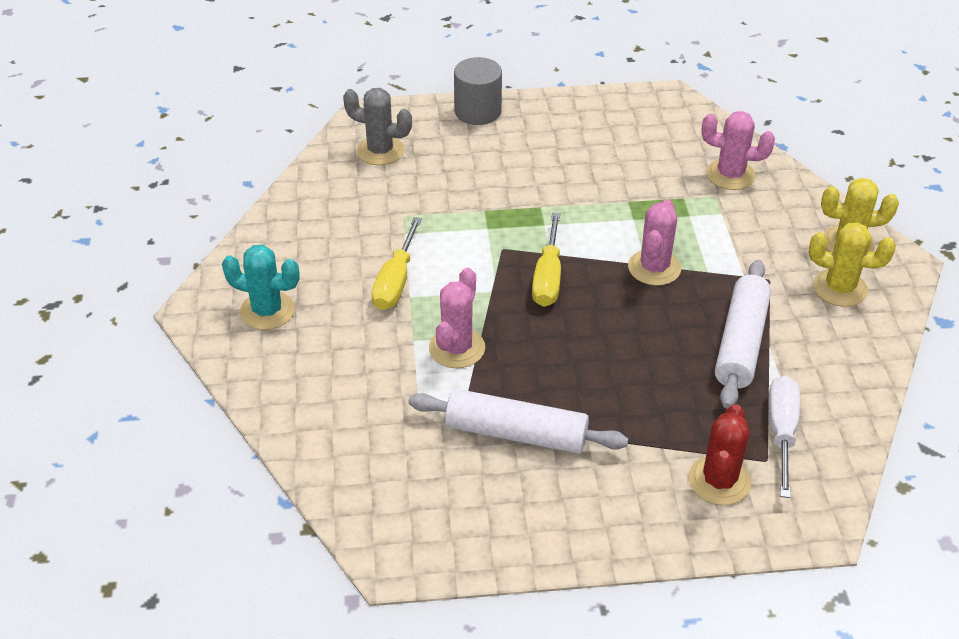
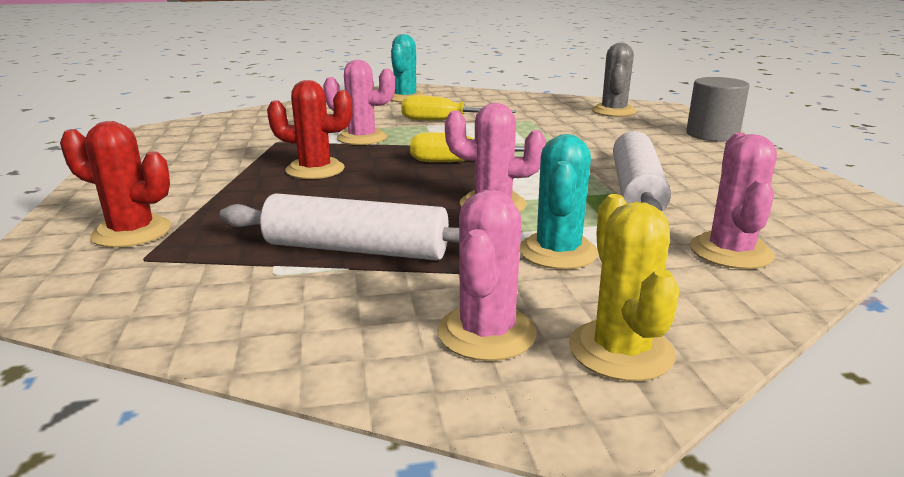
camera: 85 degrees right, 20 degrees down
white rolling pin [408,389,628,454] -> white rolling pin moved to [613,131,671,211]
white screwdriver [768,376,800,498] -> none
yellow cactus [809,222,896,307] -> pink cactus [437,189,537,361]
none -> red cactus [267,80,353,179]
none -> turquoise cactus [520,134,599,269]

